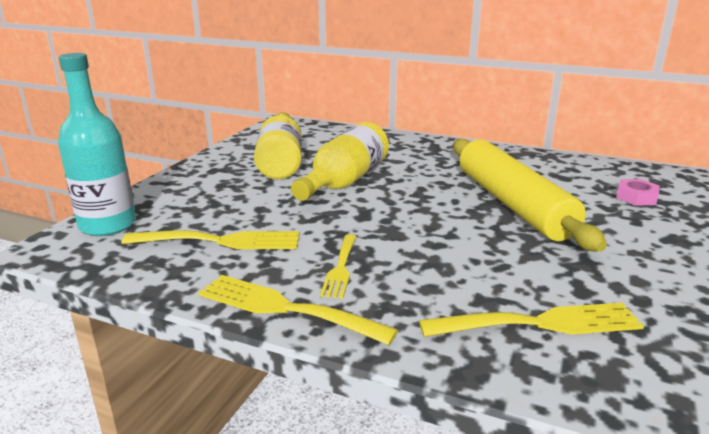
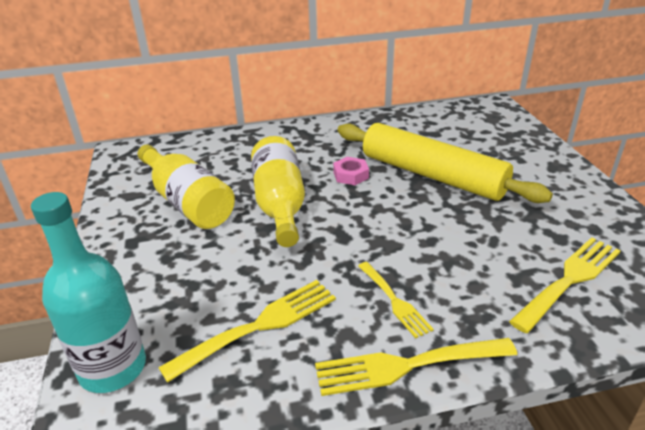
camera: 35 degrees left, 10 degrees up
pink nut [616,179,659,206] -> pink nut moved to [333,157,369,185]

